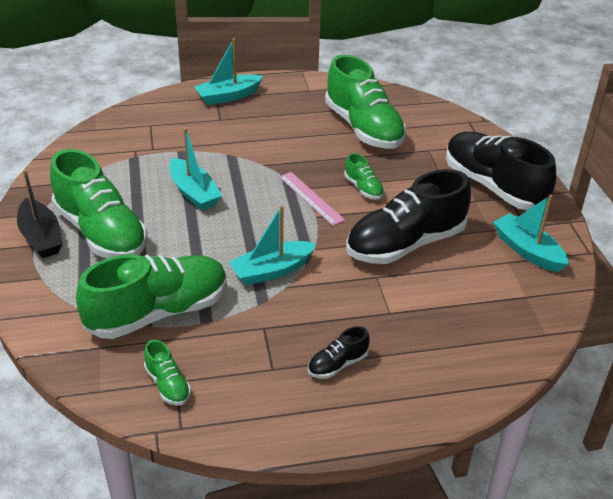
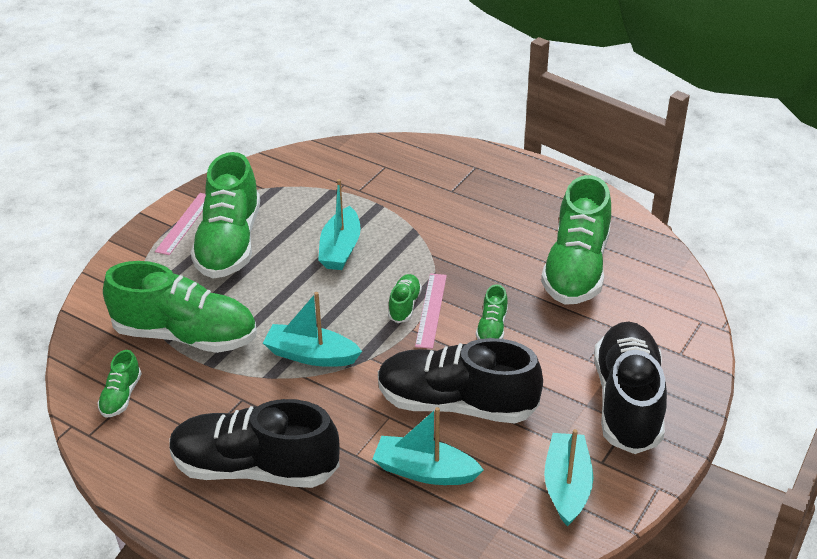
camera: 45 degrees right, 0 degrees up
black boat [17,169,63,258] -> pink ruler [155,193,206,255]
turquoise boat [194,38,263,105] -> turquoise boat moved to [373,407,484,485]
black shoe [308,326,370,379] -> black shoe [169,399,340,488], size x2.27
none -> green shoe [388,274,422,323]

